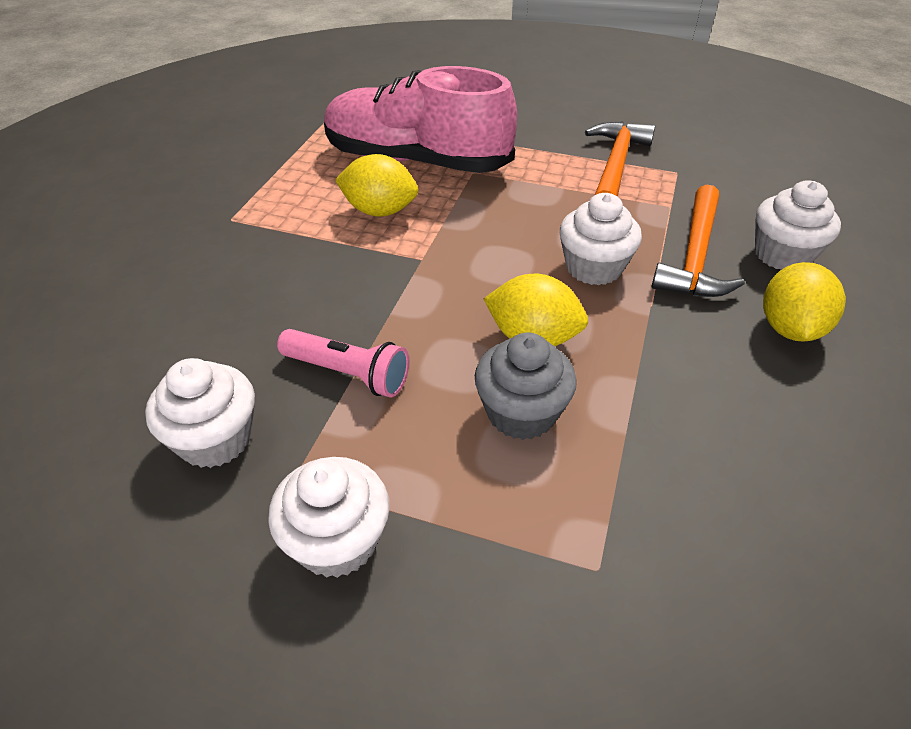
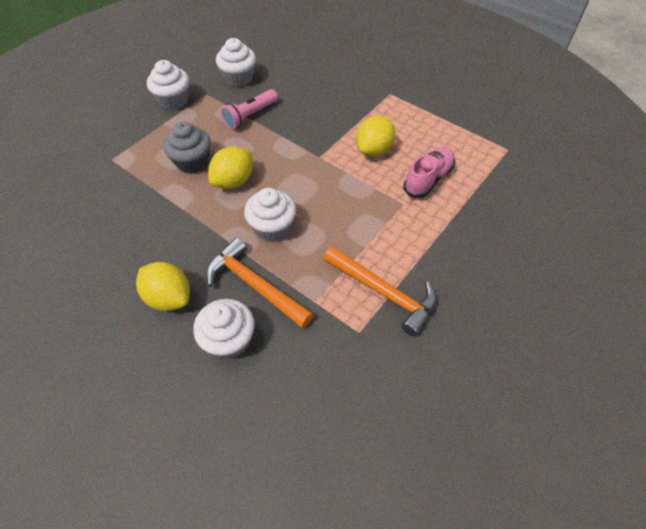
camera: 110 degrees right, 10 degrees up
pink shoe [324,66,517,173] -> pink shoe [403,147,455,198], size x0.52

